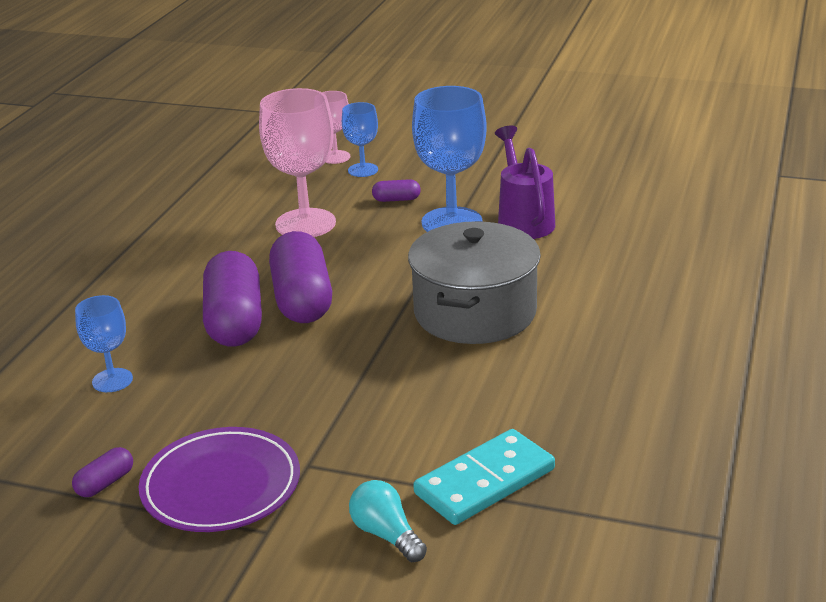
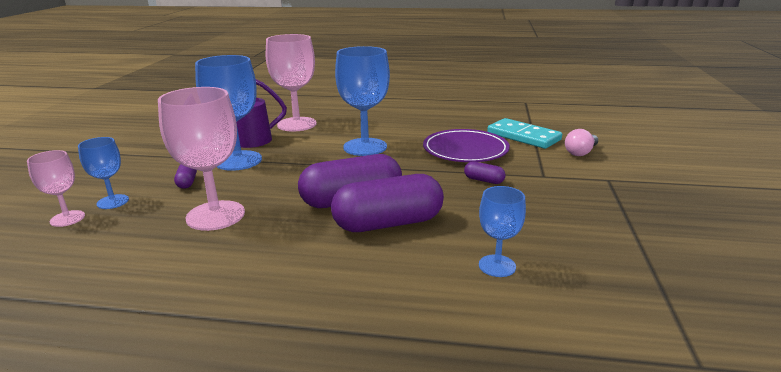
camera: 100 degrees left, 5 degrees down
purple capsule [72,447,133,497] -> purple capsule moved to [464,161,506,184]
purple plate [139,427,300,532] -> purple plate moved to [423,129,510,162]
turquoise light bulb [349,480,427,562] -> pink light bulb [565,129,598,156]
grey pot [408,221,541,344] -> blue goblet [335,46,390,156]
none -> pink goblet [266,34,317,131]

